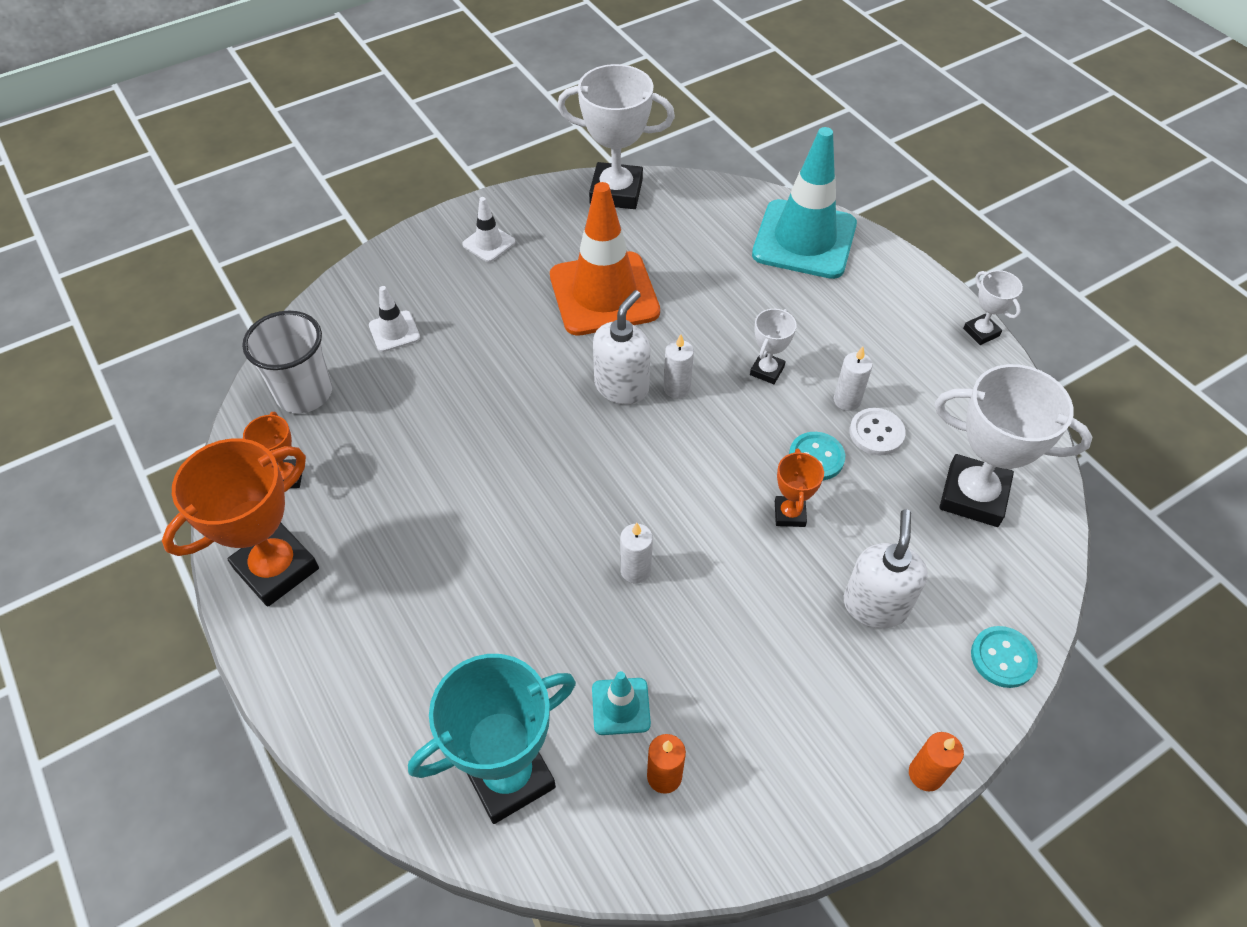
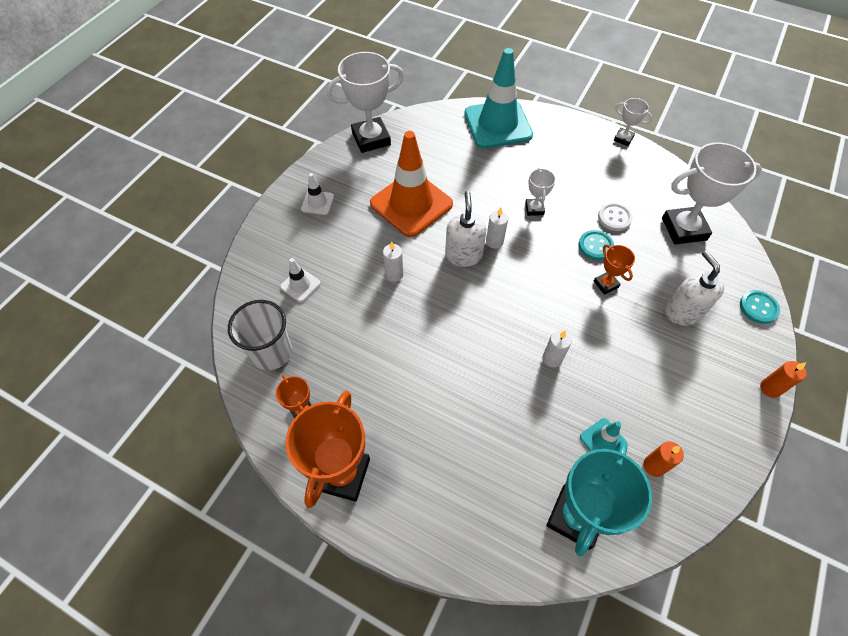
camera: 30 degrees left, 5 degrees up
white candle [834,347,873,411] -> white candle moved to [383,241,403,282]

